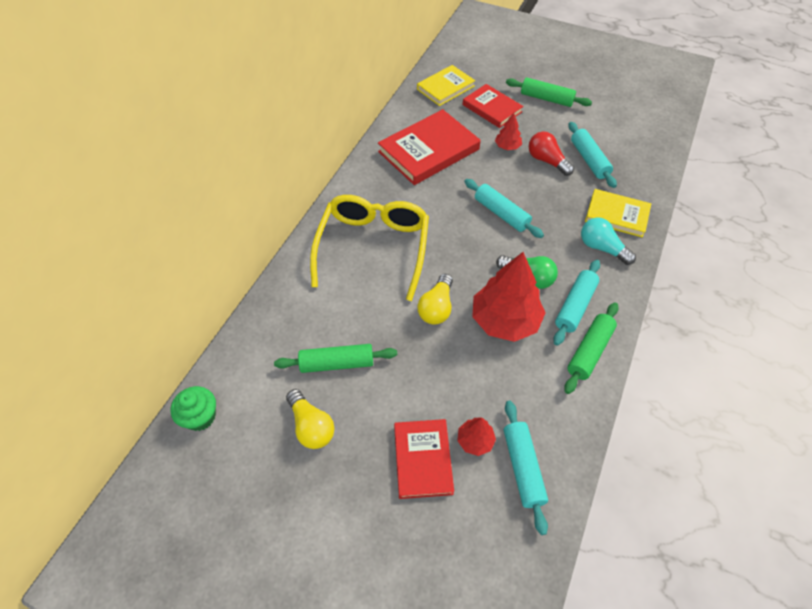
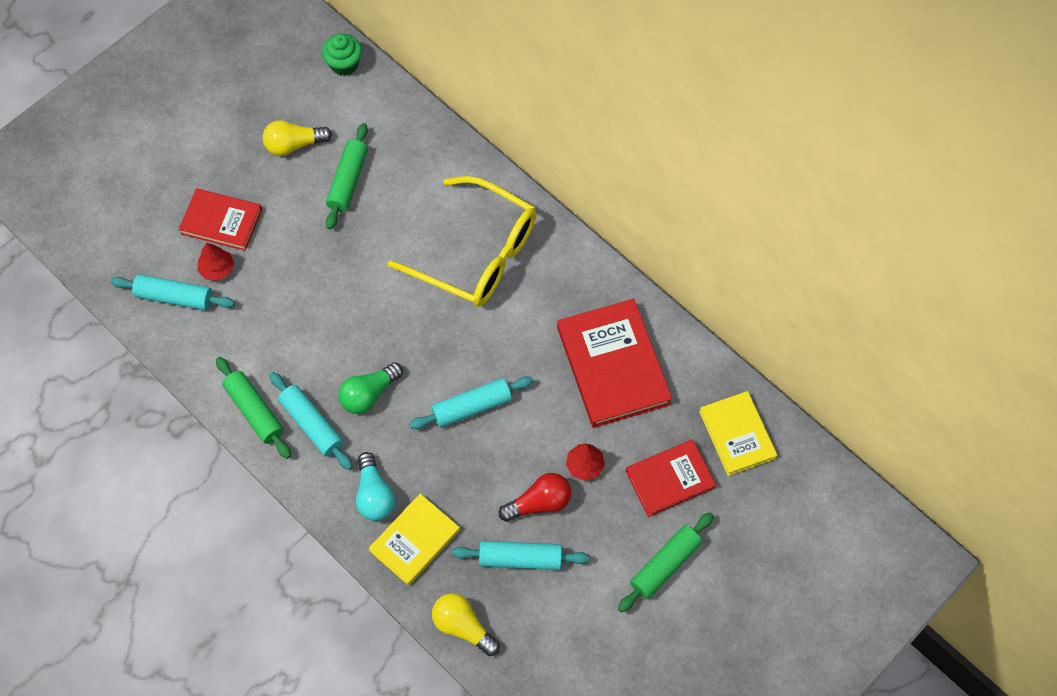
camera: 110 degrees right, 10 degrees up
yellow light bulb [418,274,453,325] -> yellow light bulb moved to [432,593,500,656]
red tree [472,252,545,342] -> none
turquoise light bulb [581,218,636,265] -> turquoise light bulb turned 105 degrees clockwise [356,452,395,521]

